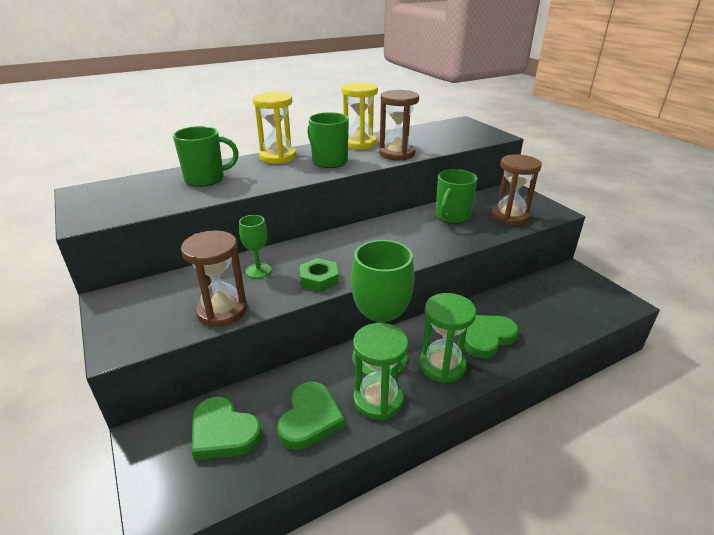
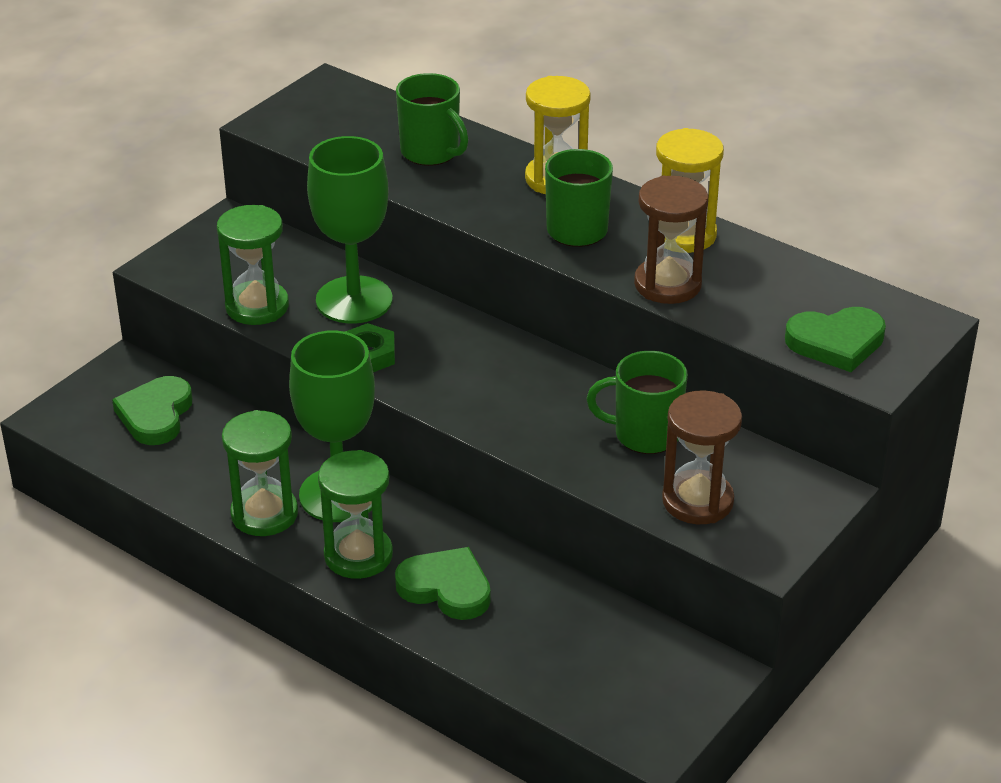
camera: 65 degrees right, 5 degrees up
brown hourglass [181,230,247,327] -> green hourglass [217,205,289,325]
green goblet [239,215,272,278] -> green goblet [307,136,393,323], size x2.08
green heart [277,382,345,450] -> green heart moved to [785,307,886,372]

